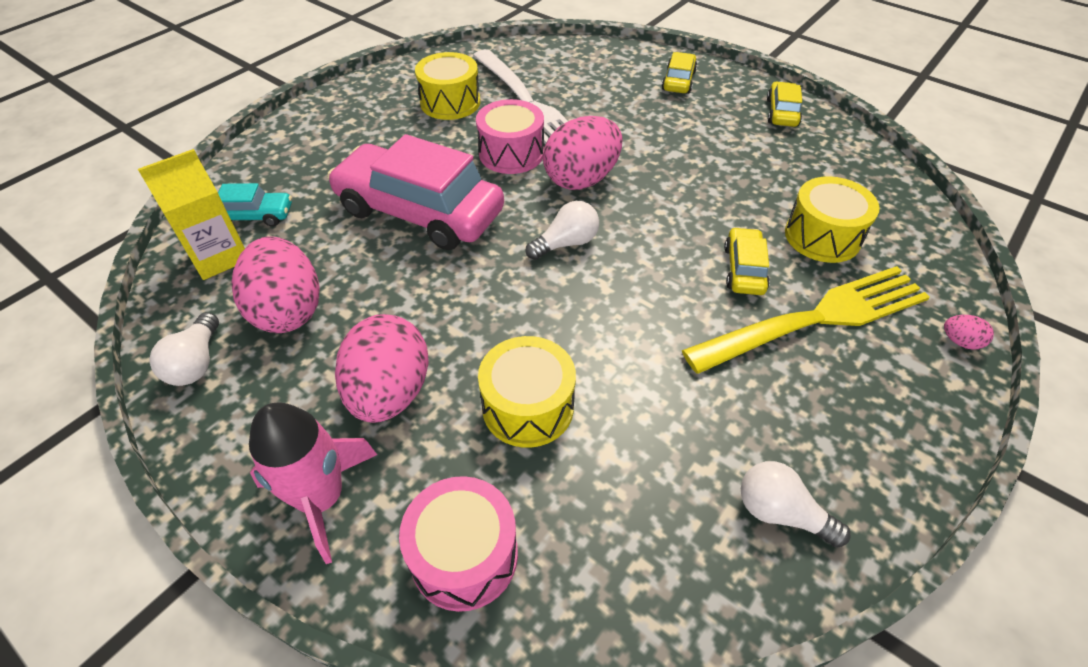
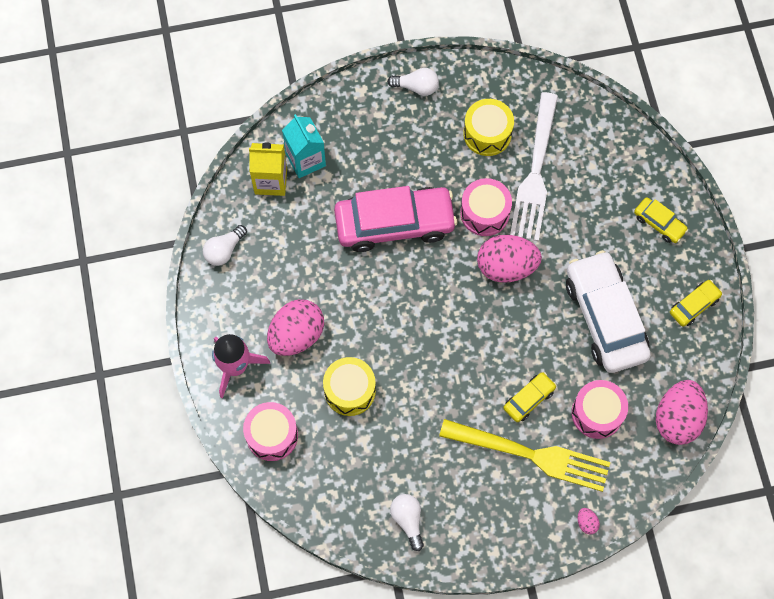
camera: 40 degrees right, 20 degrees up
turquoise car [218,183,292,227] -> turquoise carton [282,114,326,178]
pink egg [231,236,320,333] -> pink egg moved to [656,380,708,445]
pink car [327,134,504,250] -> pink car turned 105 degrees clockwise [334,186,457,252]
white light bulb [525,201,599,260] -> white light bulb moved to [387,68,439,96]
yellow car [662,52,697,94] -> yellow car turned 75 degrees clockwise [634,197,688,243]
yellow drum [785,176,880,263] -> pink drum [572,380,628,439]
none -> white car [566,250,651,373]

